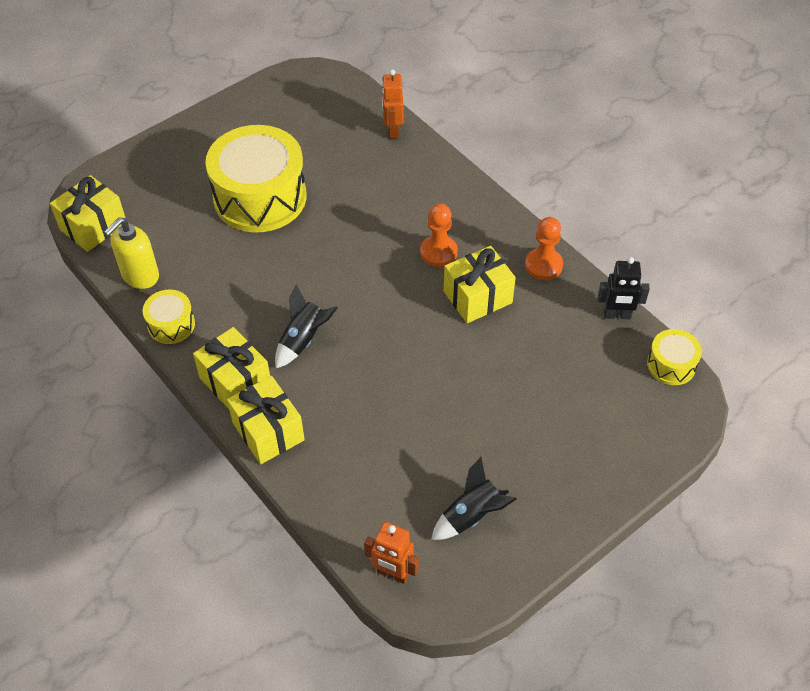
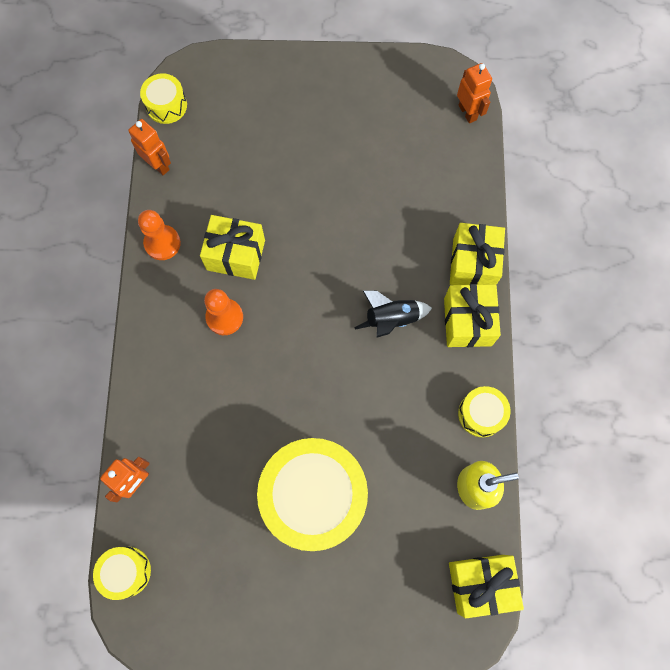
camera: 140 degrees left, 20 degrees up
black rocket [431,457,516,540] -> none
black robot [597,257,650,319] -> orange robot [128,119,171,175]
none -> yellow drum [93,547,151,600]

